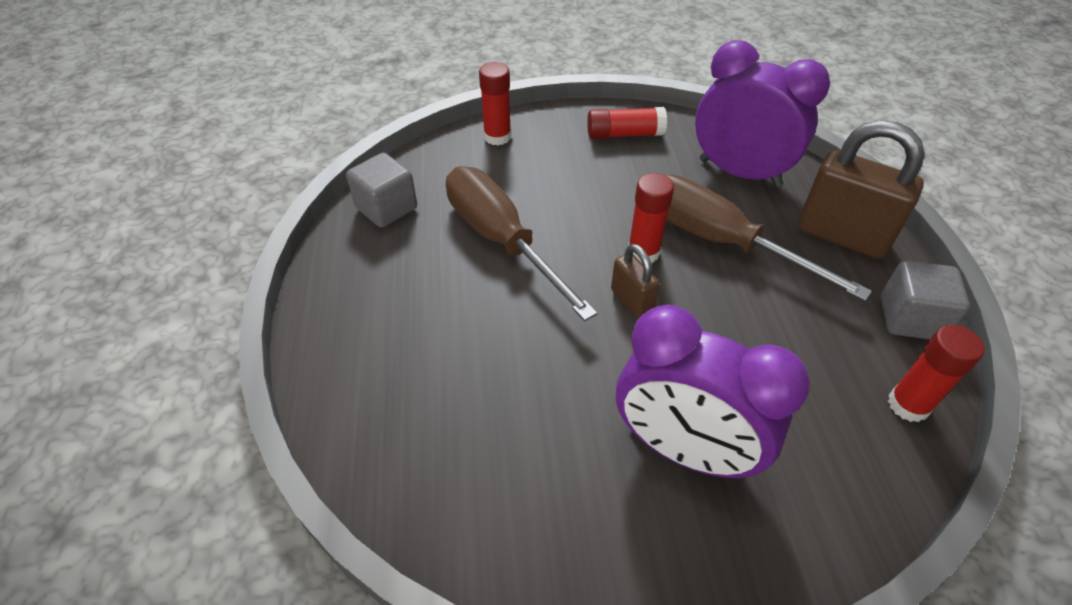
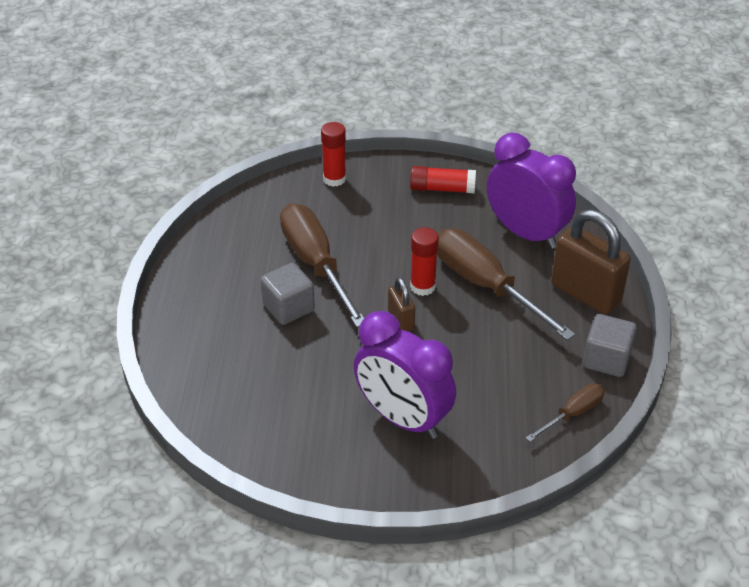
camera: 10 degrees right, 5 degrees down
grey cube [346,153,417,228] -> grey cube moved to [261,263,315,325]
red glue stick [888,325,985,422] -> brown screwdriver [526,383,605,442]

